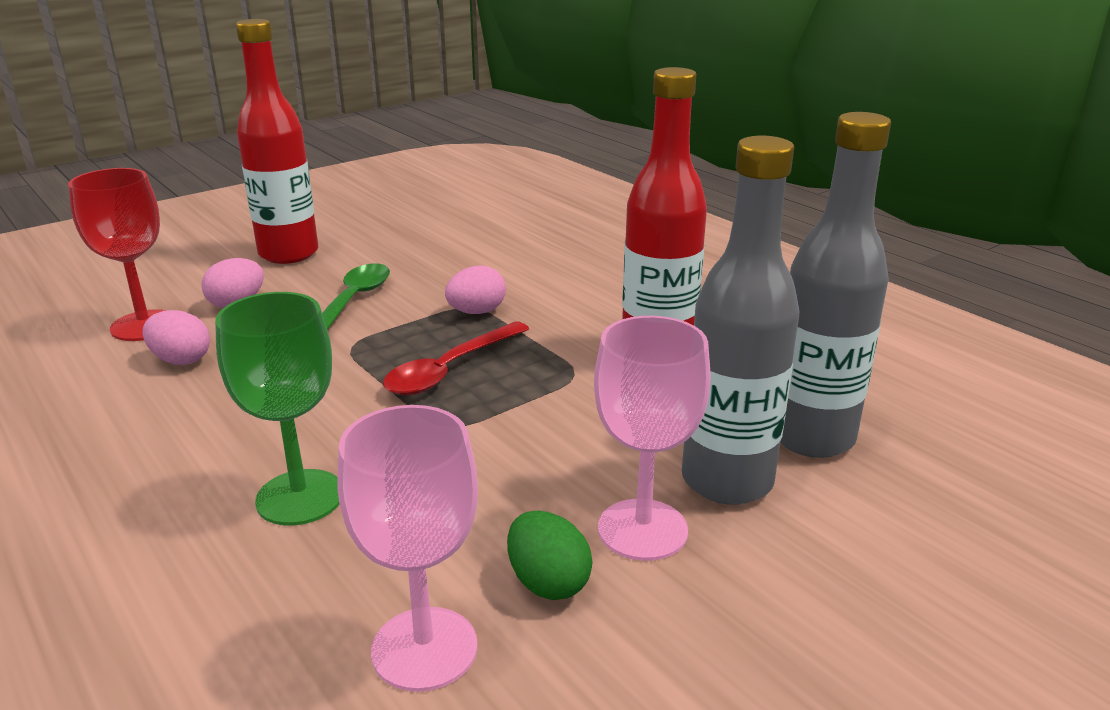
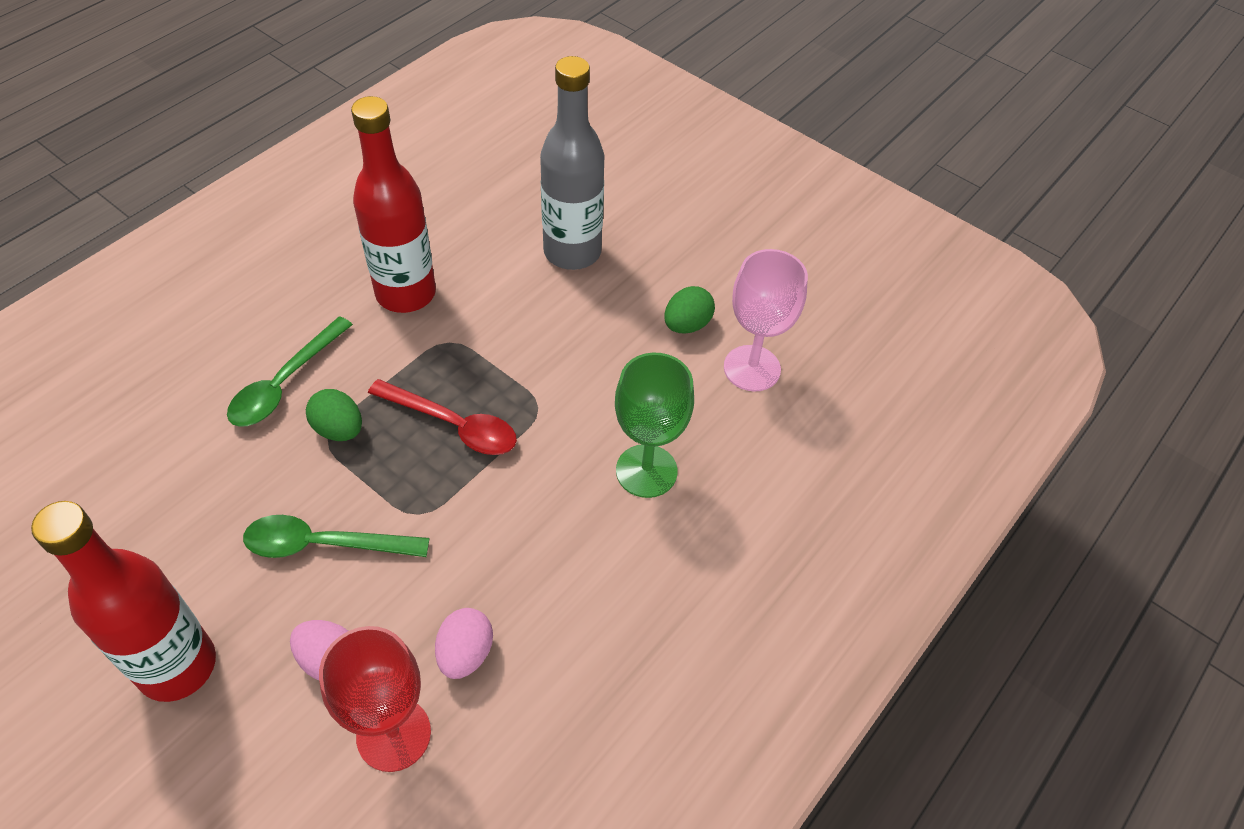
camera: 105 degrees left, 25 degrees up
pink egg [445,265,506,314] -> green egg [306,389,362,441]
pink goblet [594,316,711,561] -> none
grey bottle [781,112,891,458] -> none
none -> green spoon [227,316,353,427]

